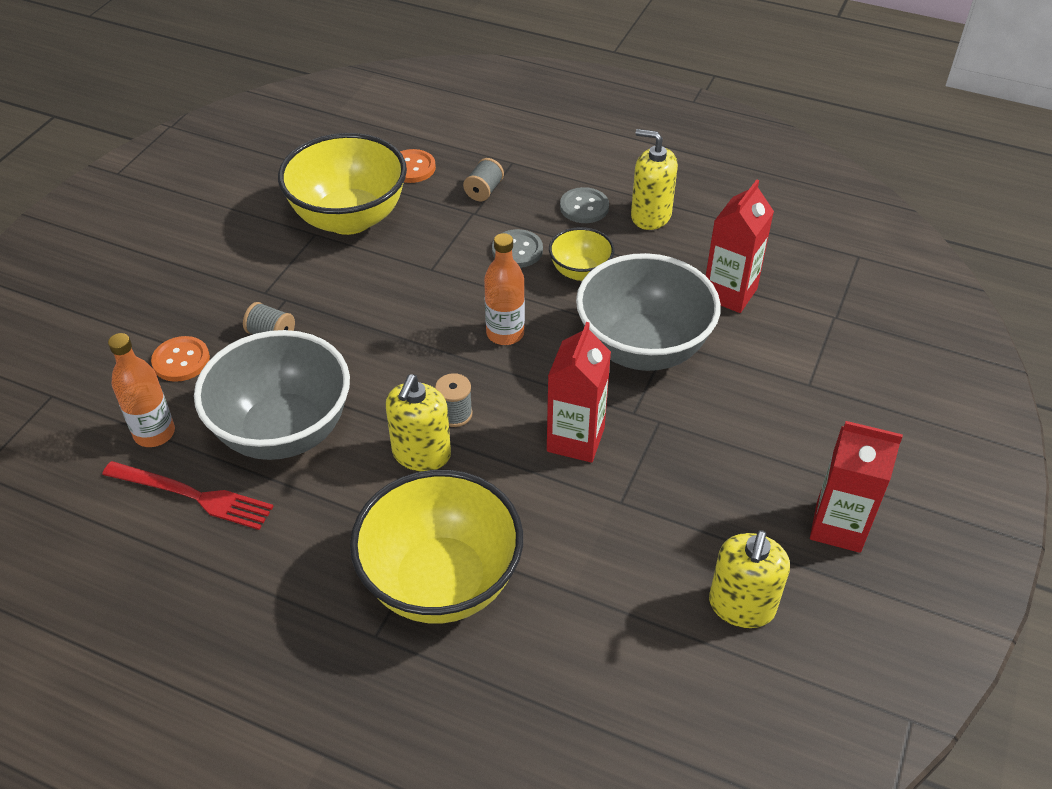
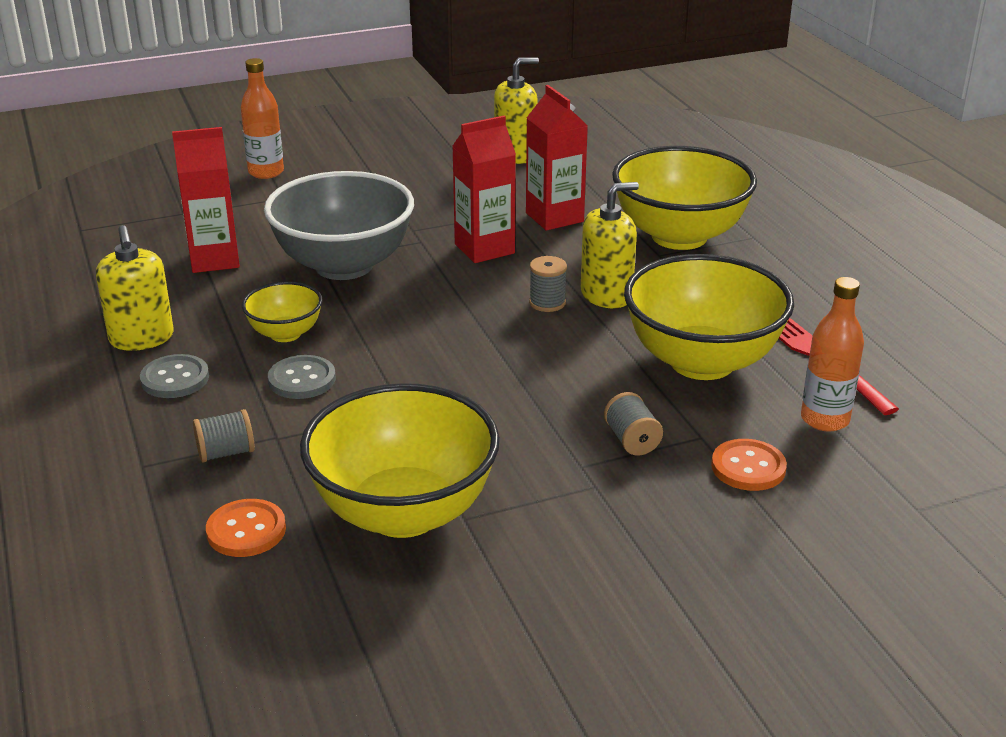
camera: 135 degrees left, 15 degrees down
grey bowl [194,330,350,460] -> yellow bowl [624,254,794,380]
orange bottle [484,233,525,345] -> orange bottle moved to [241,58,284,179]
red carton [810,421,903,553] -> red carton moved to [526,85,588,231]

